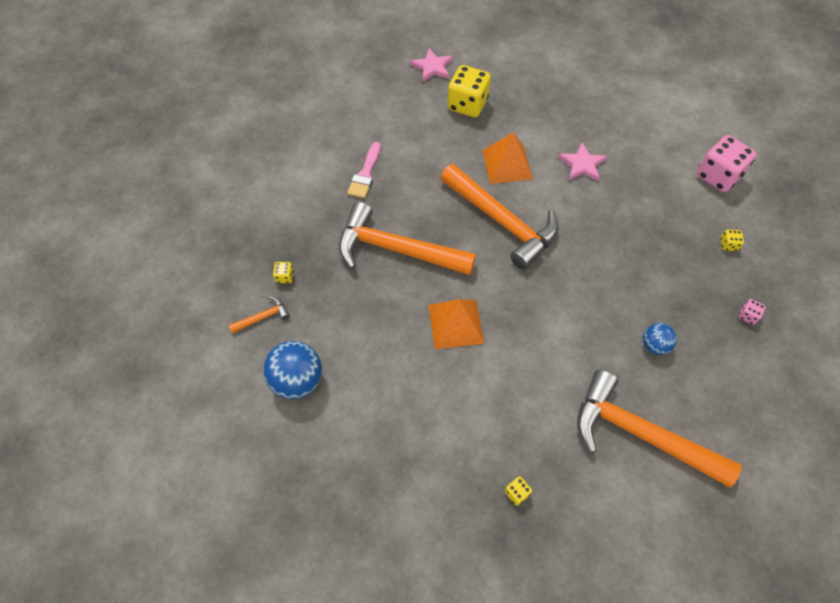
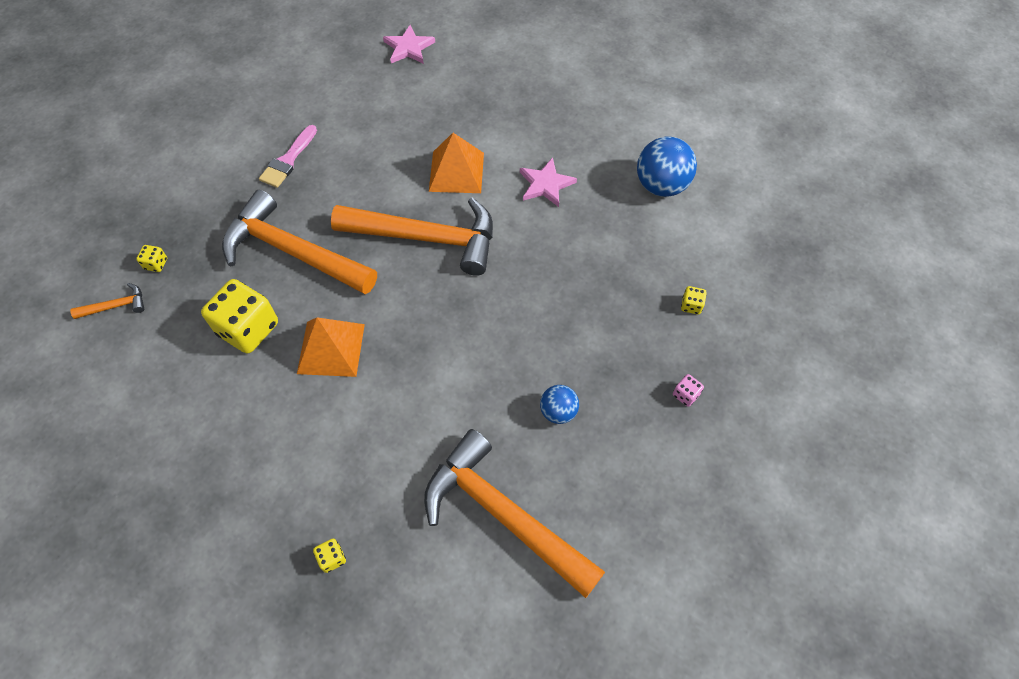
camera: 10 degrees right, 0 degrees up
blue ball [263,341,322,399] -> blue ball moved to [637,136,697,197]
orange hammer [440,164,558,270] -> orange hammer turned 45 degrees counterclockwise [331,198,493,276]
yellow dice [447,65,491,118] -> yellow dice moved to [201,279,278,354]
pink dice [697,135,756,192] -> none

